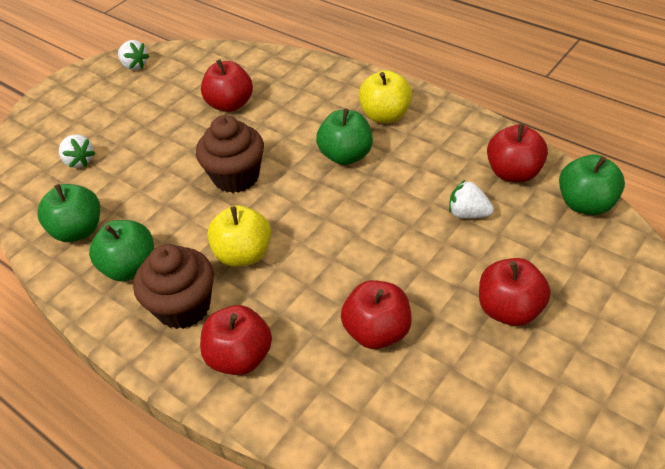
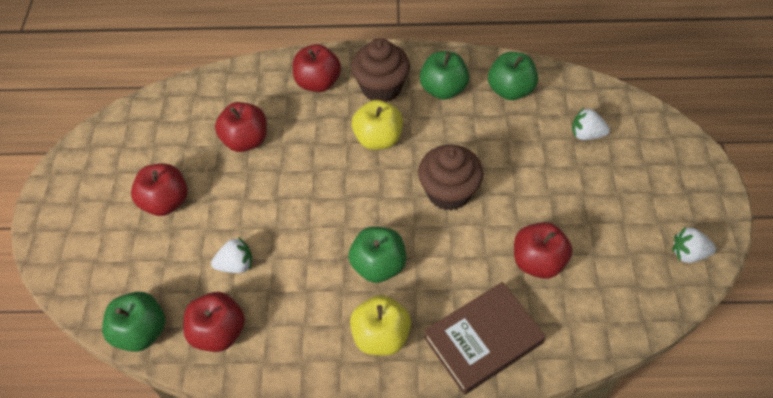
camera: 140 degrees right, 10 degrees up
none -> brown book [424,282,546,395]

